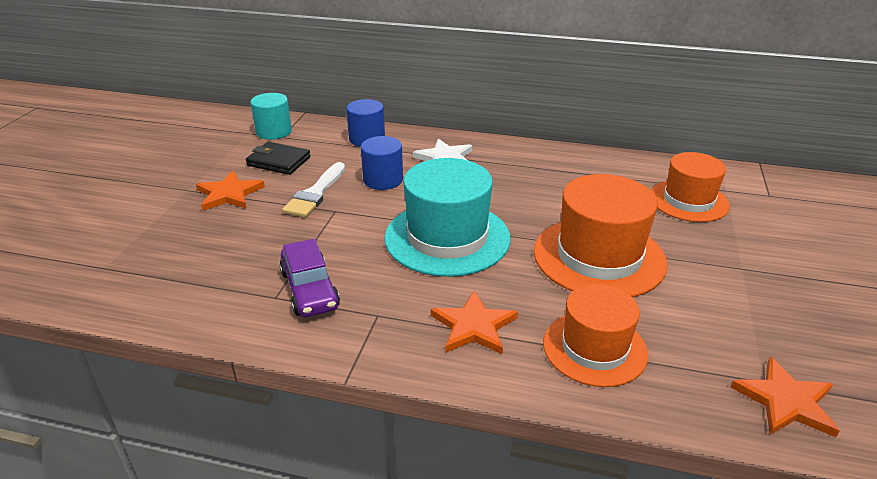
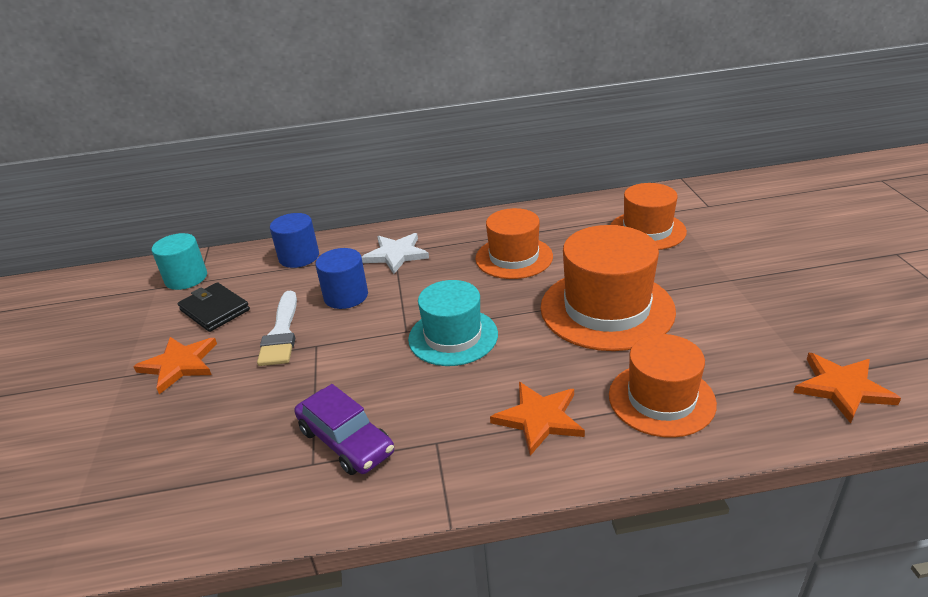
camera: 20 degrees left, 0 degrees up
black wallet [246,142,311,175] -> black wallet turned 45 degrees clockwise [178,282,250,332]
turquoise hat [384,158,510,277] -> turquoise hat [408,280,498,366], size x0.66
none -> orange hat [475,208,553,279]

